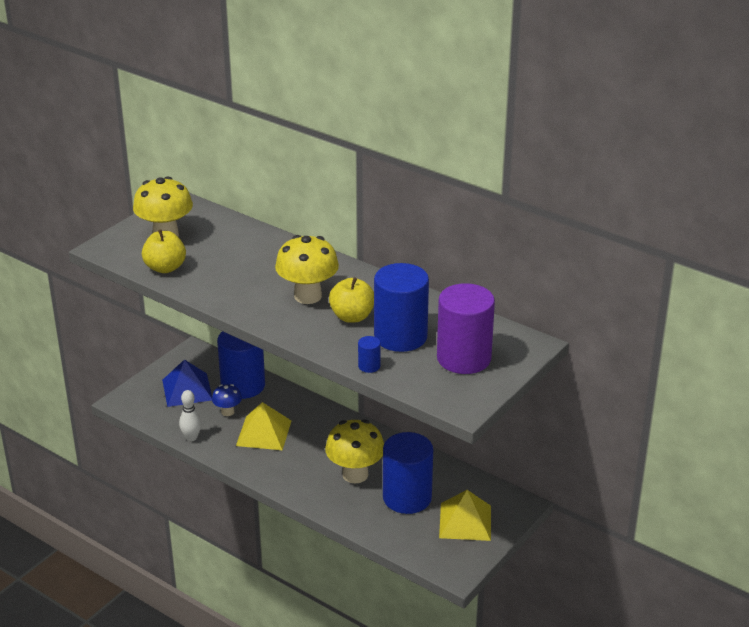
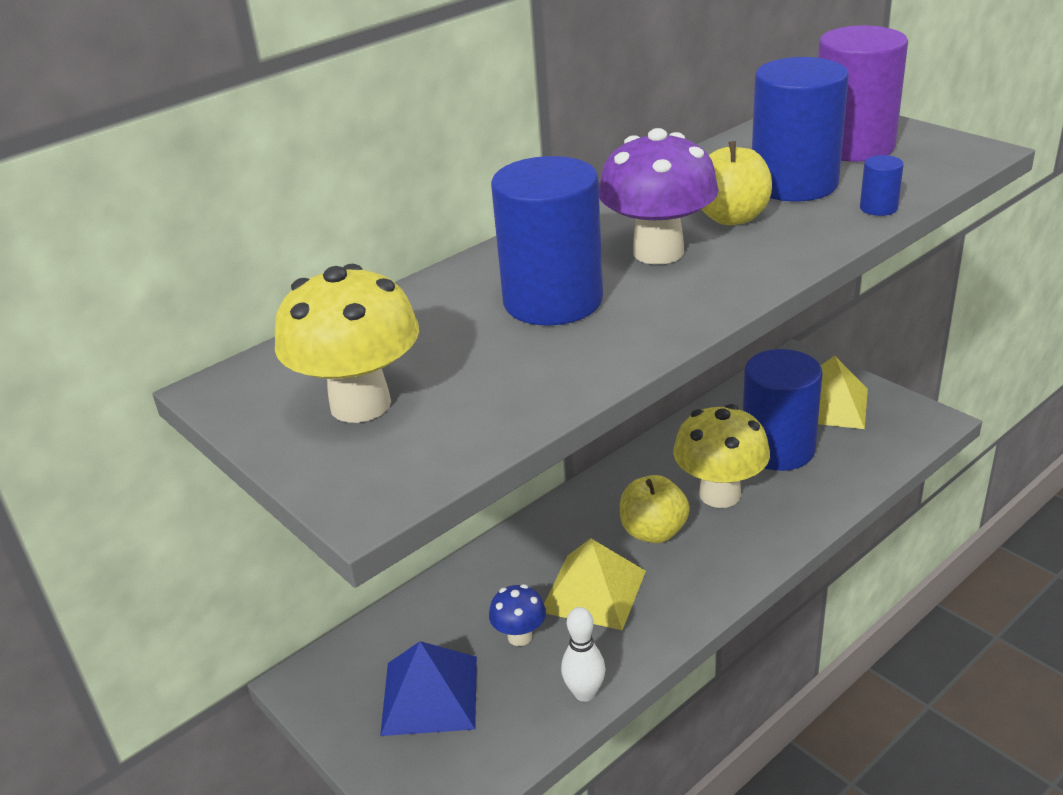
camera: 75 degrees left, 0 degrees up
yellow apple [142,229,186,273] -> yellow apple moved to [620,475,690,543]
blue cylinder [217,331,265,399] -> blue cylinder moved to [491,156,603,325]
yellow mushroom [275,235,339,304] -> purple mushroom [599,128,719,265]

